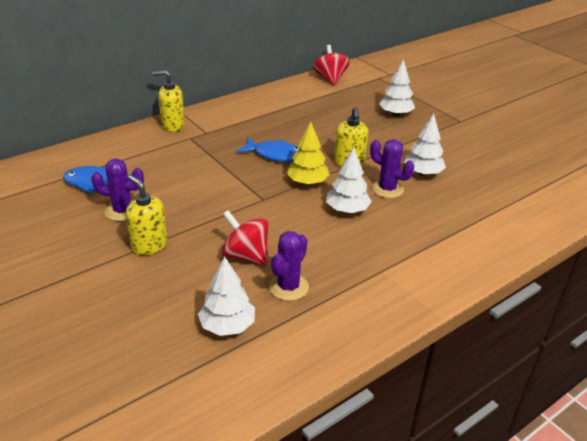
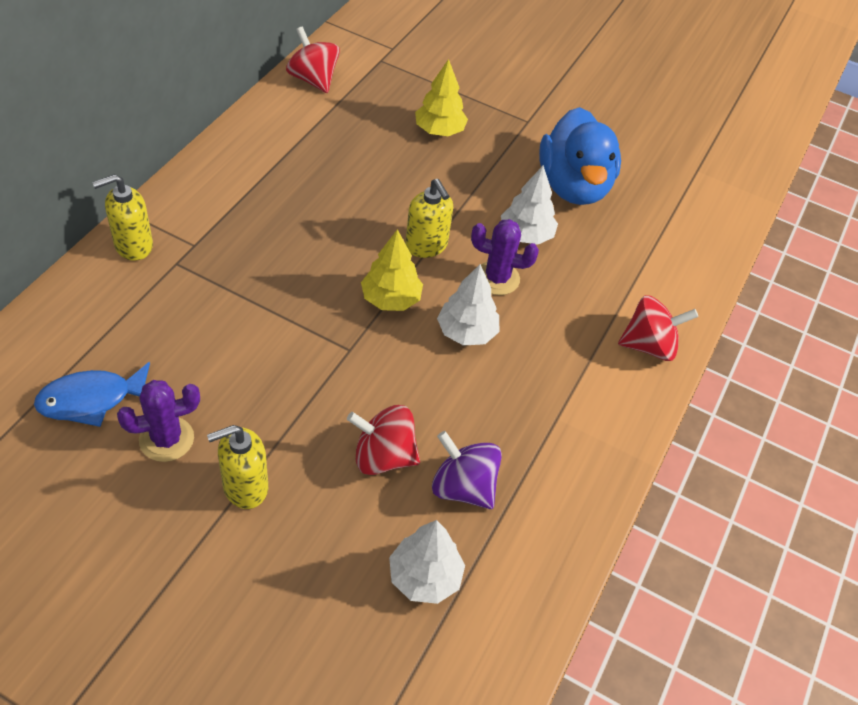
camera: 30 degrees left, 15 degrees up
yellow soap dispenser [126,175,167,255] -> yellow soap dispenser turned 45 degrees counterclockwise [207,425,268,509]
blue fish [236,137,299,162] -> none
purple cactus [269,231,309,301] -> purple spinning top [432,431,502,509]
white tree [379,59,415,116] -> yellow tree [415,59,468,136]
none -> blue duck [539,107,621,205]
none -> red spinning top [618,295,698,361]

